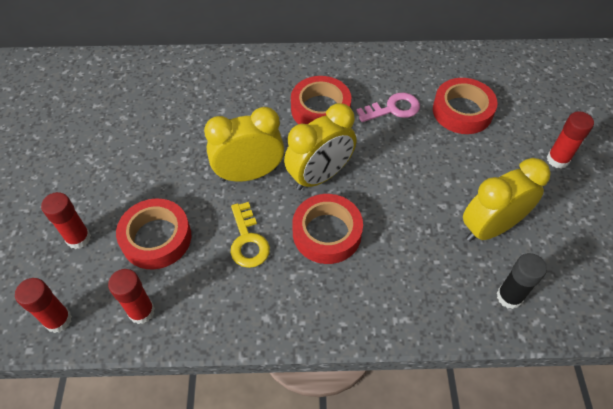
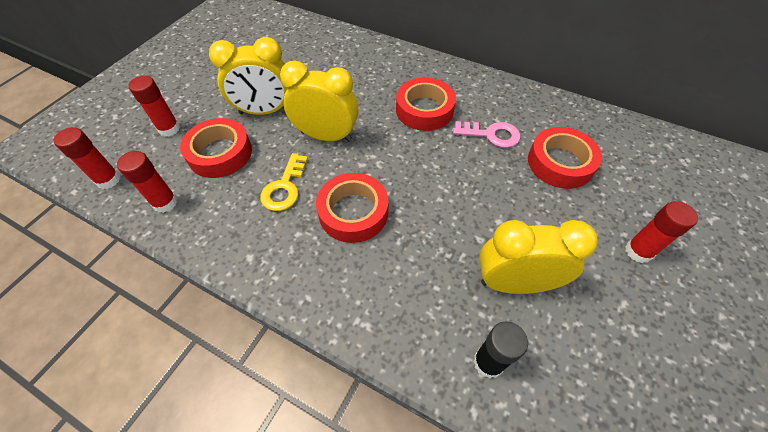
camera: 30 degrees right, 0 degrees up
yellow clock [284,103,356,190] -> yellow clock moved to [209,37,288,115]

